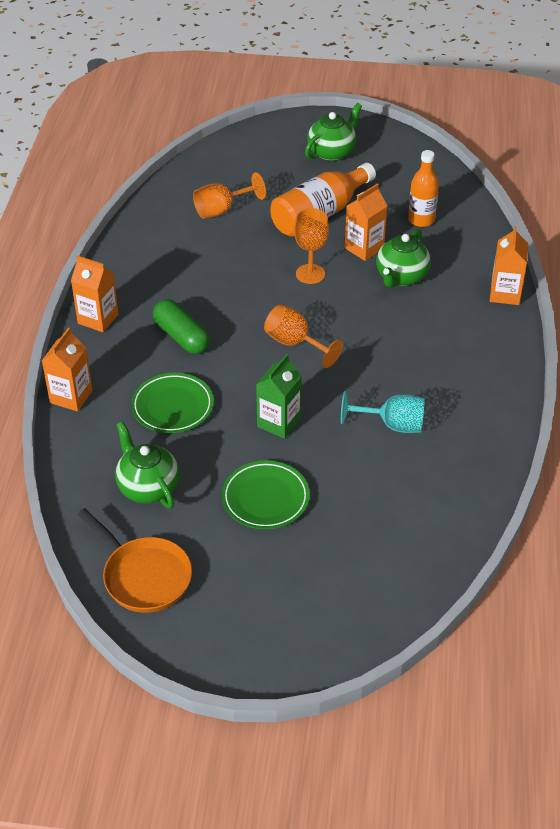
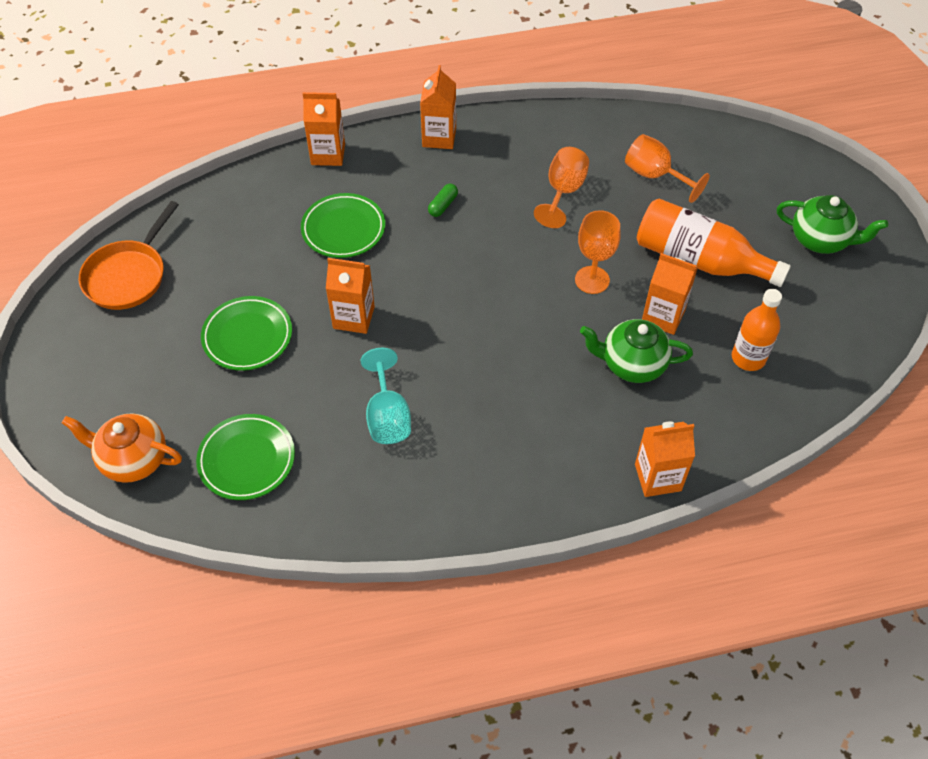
camera: 70 degrees right, 10 degrees up
green teapot [115,421,179,509] -> none
green capsule [153,299,210,354] -> green capsule [428,184,458,217], size x0.52
green carton [256,354,302,439] -> orange carton [326,258,375,334]
orange goblet [264,304,343,368] -> orange goblet moved to [534,147,589,228]
none -> orange teapot [62,414,182,483]
none -> green plate [196,414,295,500]

